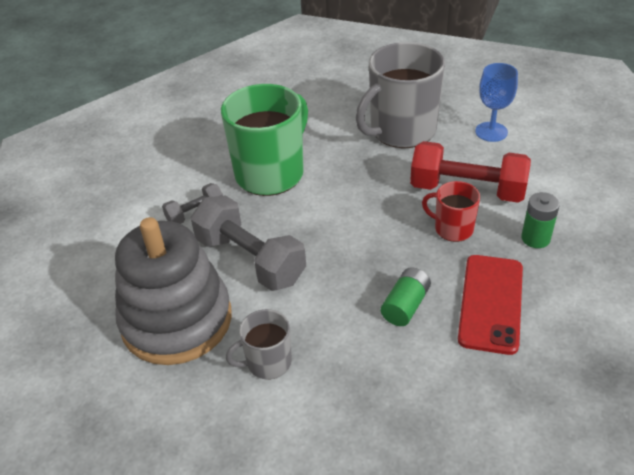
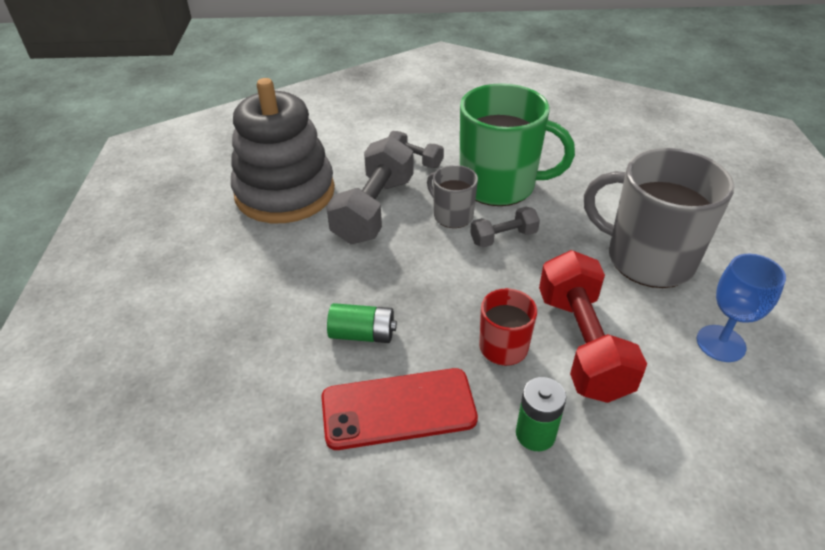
camera: 65 degrees right, 0 degrees up
grey mug [226,309,292,379] -> grey mug moved to [427,165,478,228]
none -> grey dumbbell [470,207,540,248]

